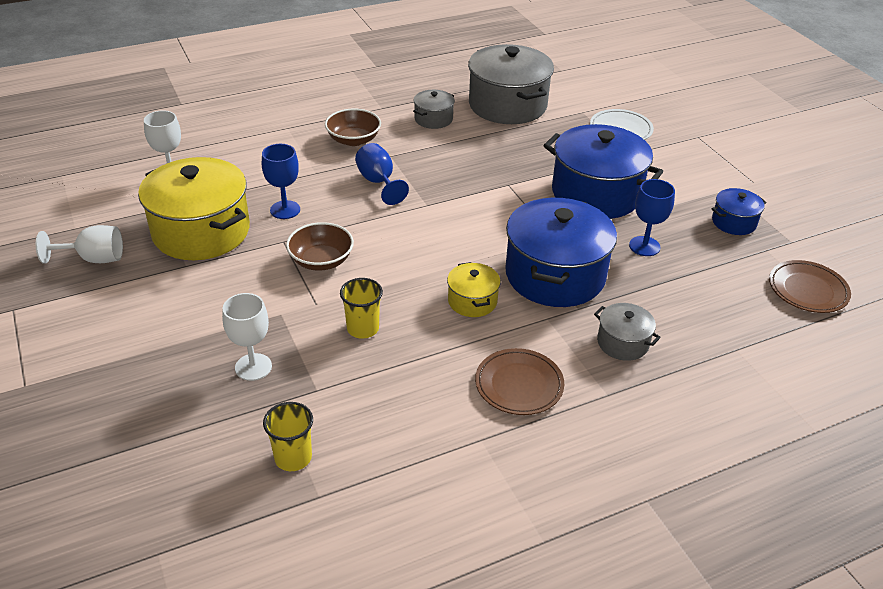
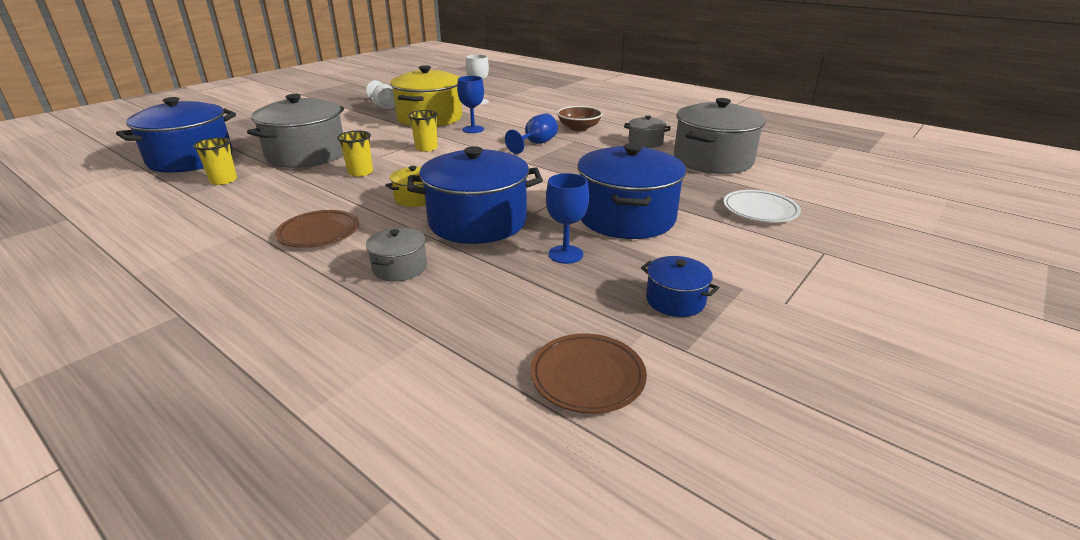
camera: 65 degrees right, 10 degrees down
white goblet [222,293,272,381] -> grey pot [247,94,344,168]
brown bowl [286,222,354,271] -> yellow cup [408,110,438,152]
none -> blue pot [116,97,236,173]

